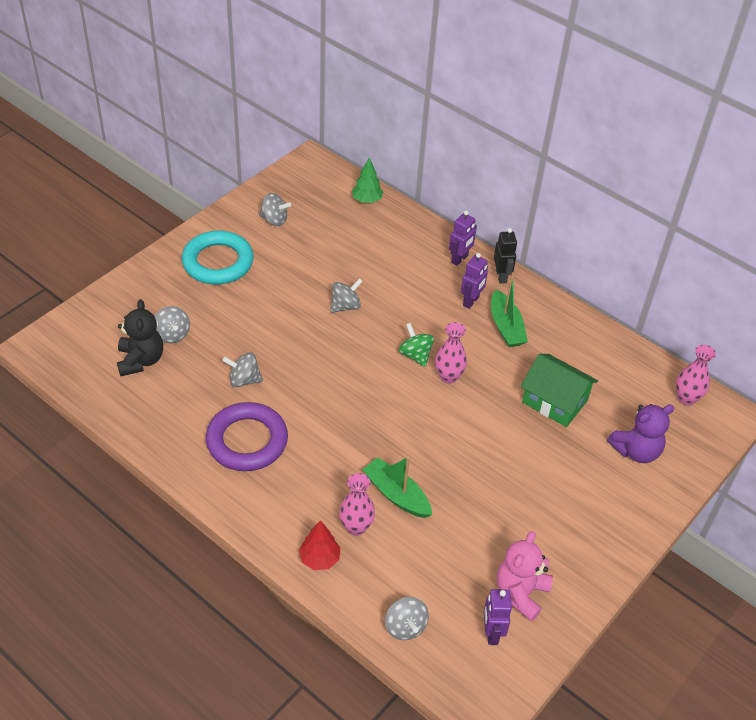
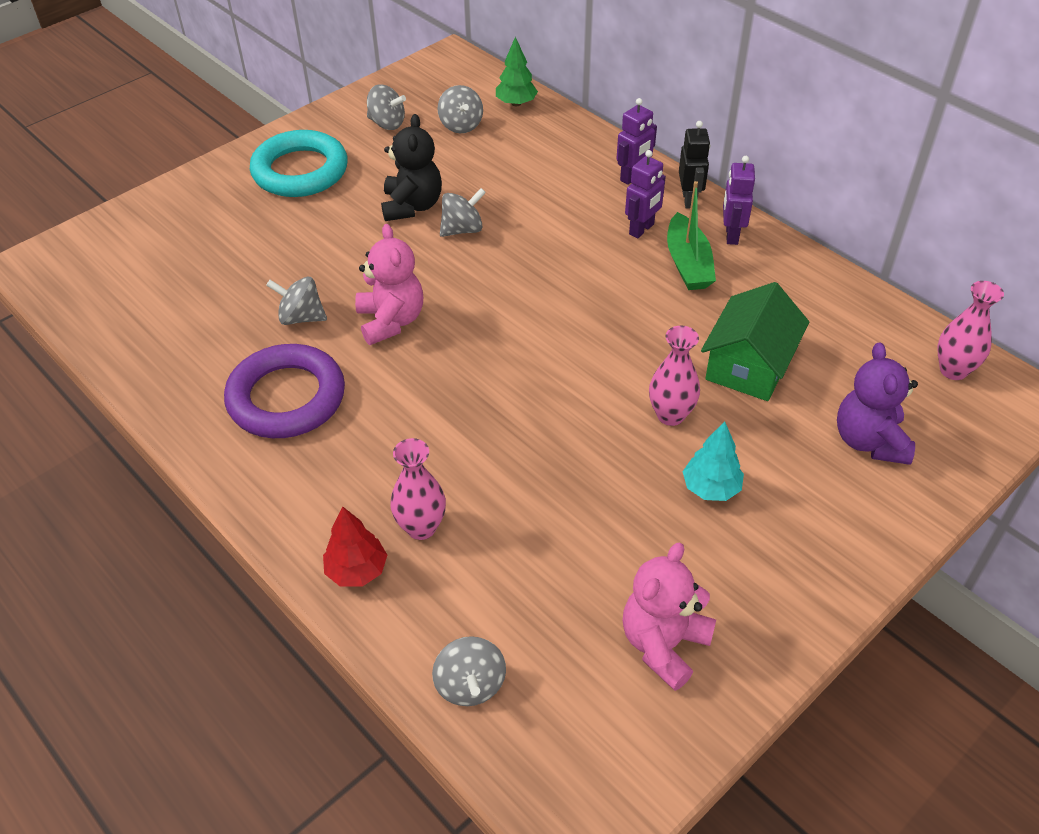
camera: 10 degrees right, 0 degrees up
black teddy bear [117,299,163,376] -> black teddy bear moved to [381,114,442,221]
grey spinning top [154,306,190,343] -> grey spinning top moved to [437,85,483,133]
green boat [362,457,432,518] -> none
green spinning top [399,323,434,367] -> none
pink vase [435,322,467,384] -> pink vase moved to [649,326,700,426]
purple robot [484,589,512,645] -> purple robot moved to [723,156,755,245]
green house [521,354,598,427] -> green house turned 75 degrees clockwise [701,282,809,401]
purple teddy bear [607,404,674,463] -> purple teddy bear turned 105 degrees clockwise [837,342,918,465]
none -> pink teddy bear [355,224,423,345]
none -> turquoise tree [682,422,744,501]

